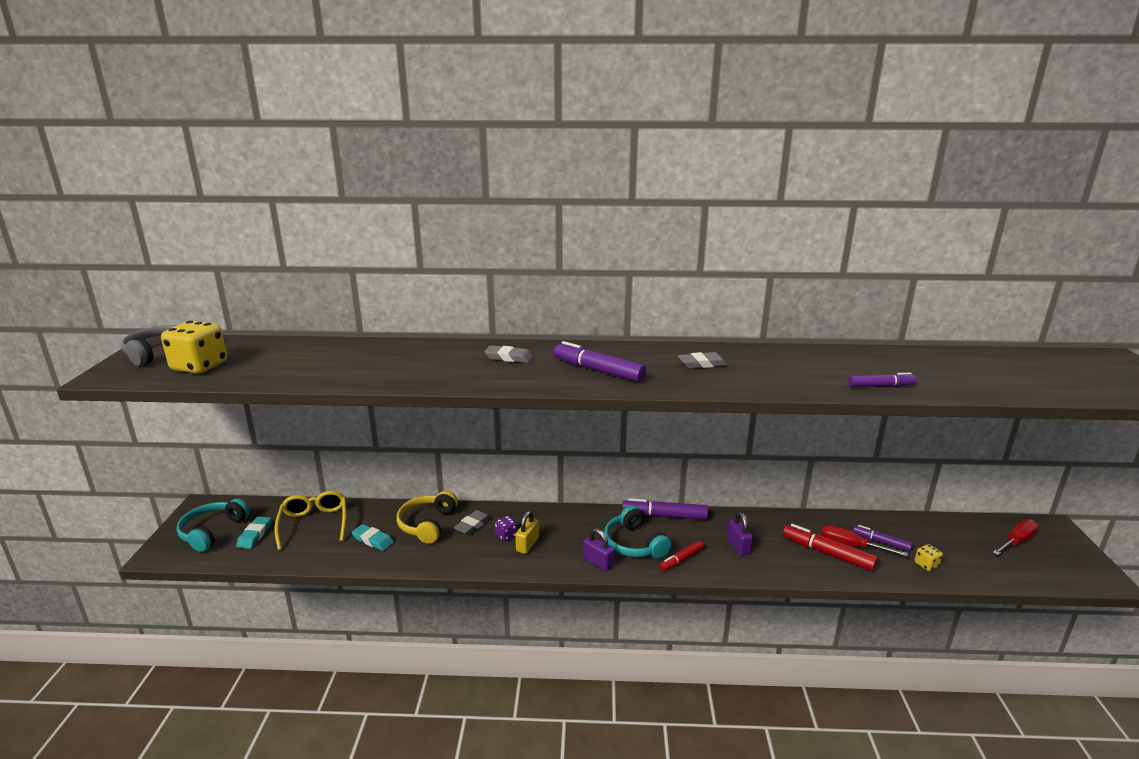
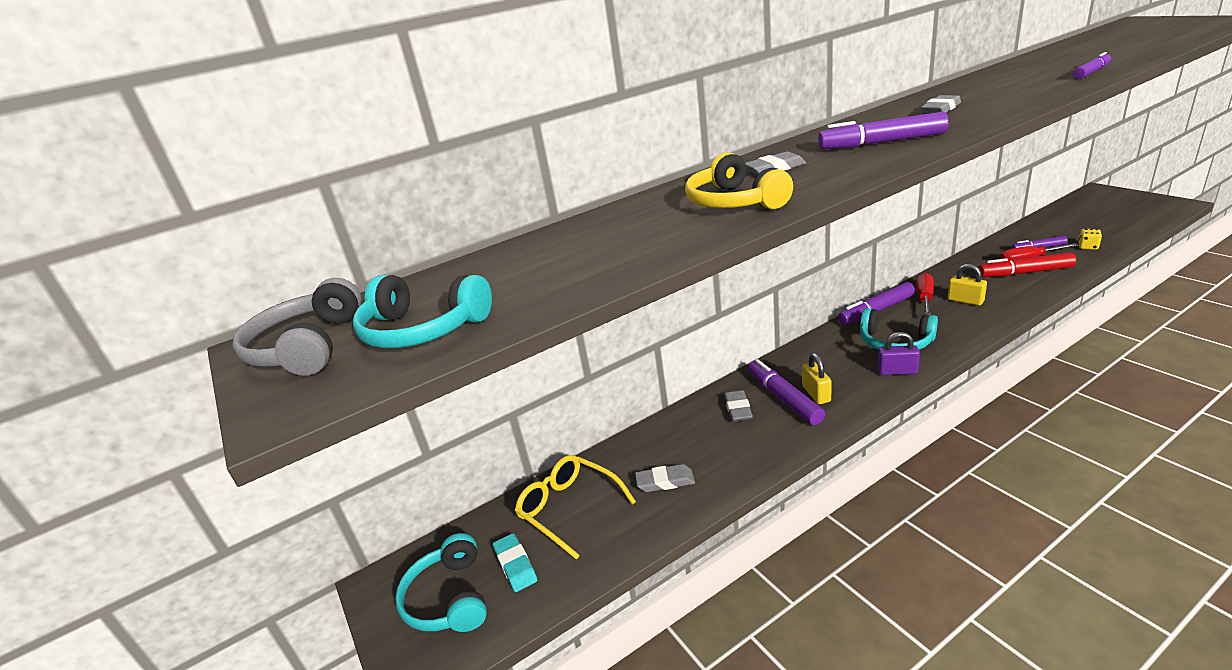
camera: 30 degrees left, 5 degrees up
yellow dice [161,321,227,374] -> turquoise headphones [353,275,492,349]
turquoise eraser [352,524,394,551] -> grey eraser [635,464,695,492]
yellow headphones [397,491,458,544] -> yellow headphones moved to [685,152,793,209]
purple dice [495,516,517,541] -> purple marker [748,359,825,425]
red marker [659,540,704,571] -> none
purple padlock [727,512,753,556] -> yellow padlock [948,264,987,306]
red screwdriver [992,519,1039,555] -> red screwdriver moved to [916,272,934,316]

